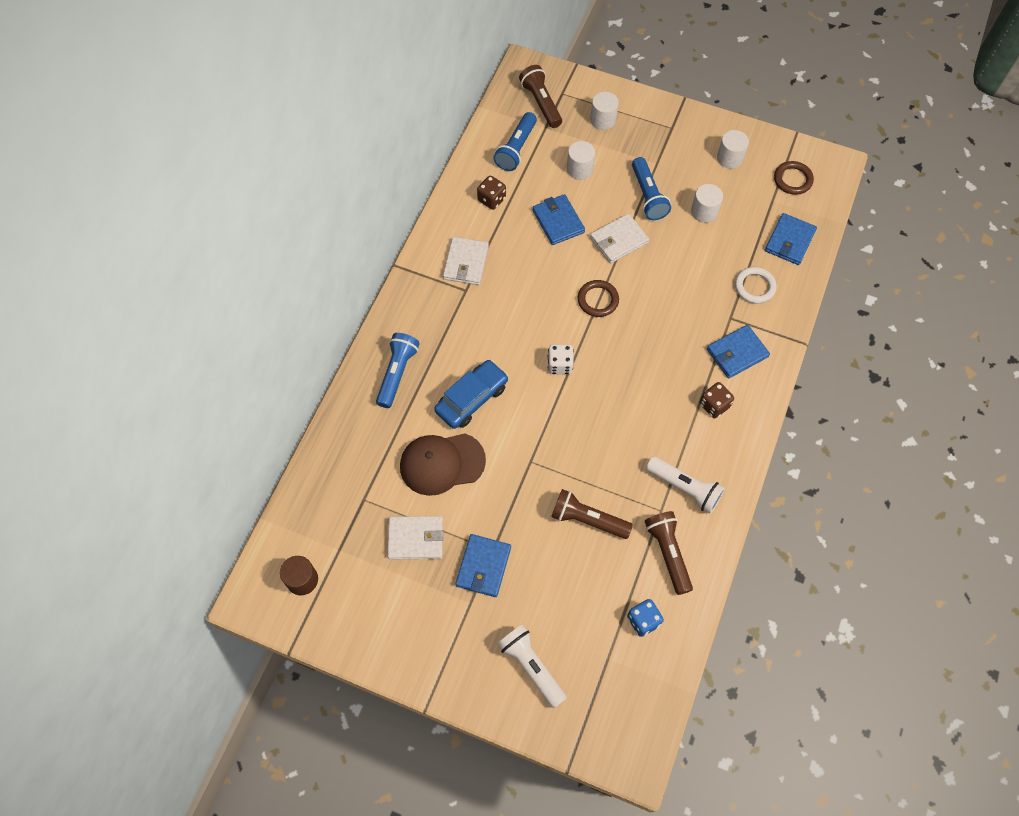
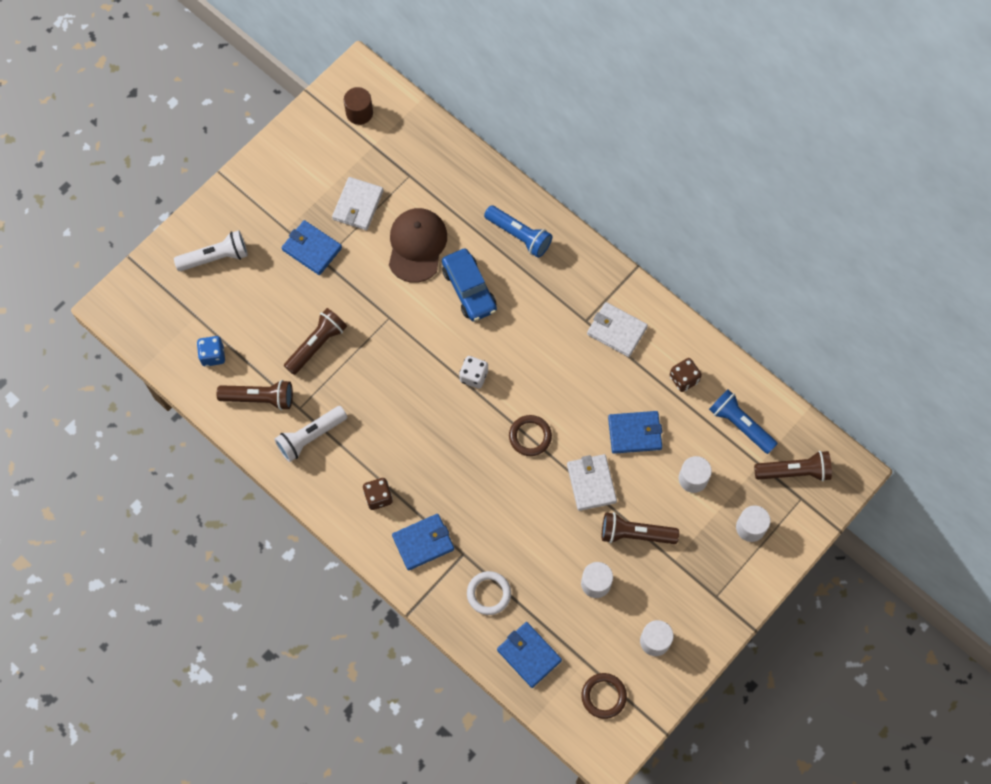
camera: 110 degrees right, 5 degrees up
blue flashlight [632,157,671,220] -> brown flashlight [602,512,679,544]
blue wallet [707,325,770,379] -> blue wallet turned 75 degrees clockwise [392,514,454,571]

